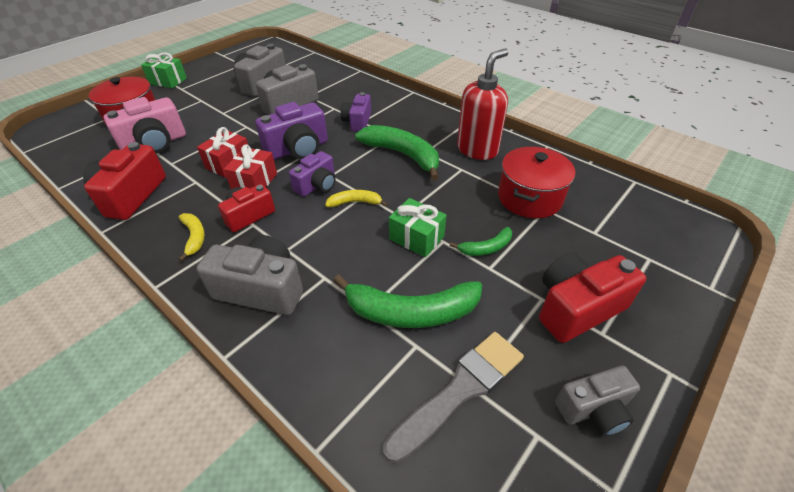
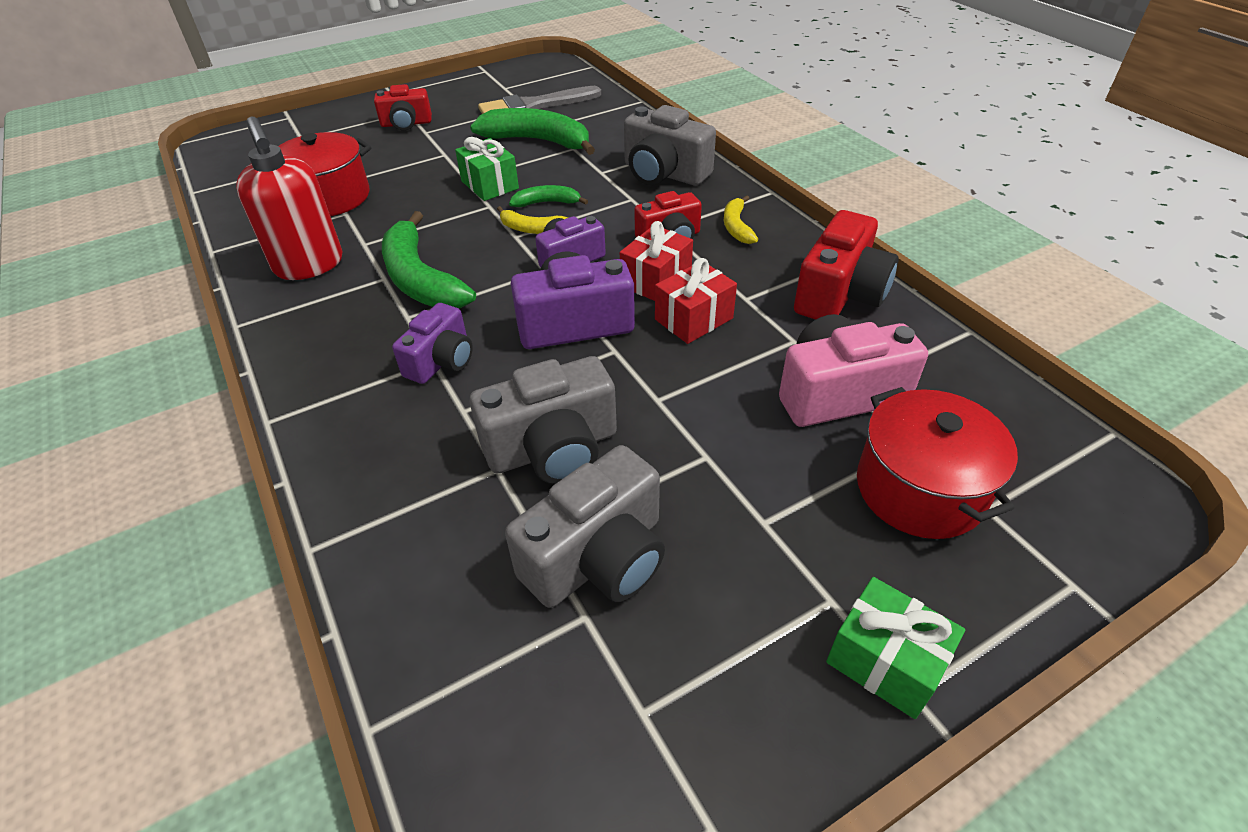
camera: 160 degrees left, 0 degrees up
green banana [450,227,512,256] -> green banana moved to [509,185,588,207]
red soap dispenser [457,49,508,160] -> red soap dispenser turned 90 degrees counterclockwise [236,117,343,280]
red camera [539,253,646,343] -> red camera [374,84,432,131], size x0.65
grey camera [555,365,640,437] -> none

